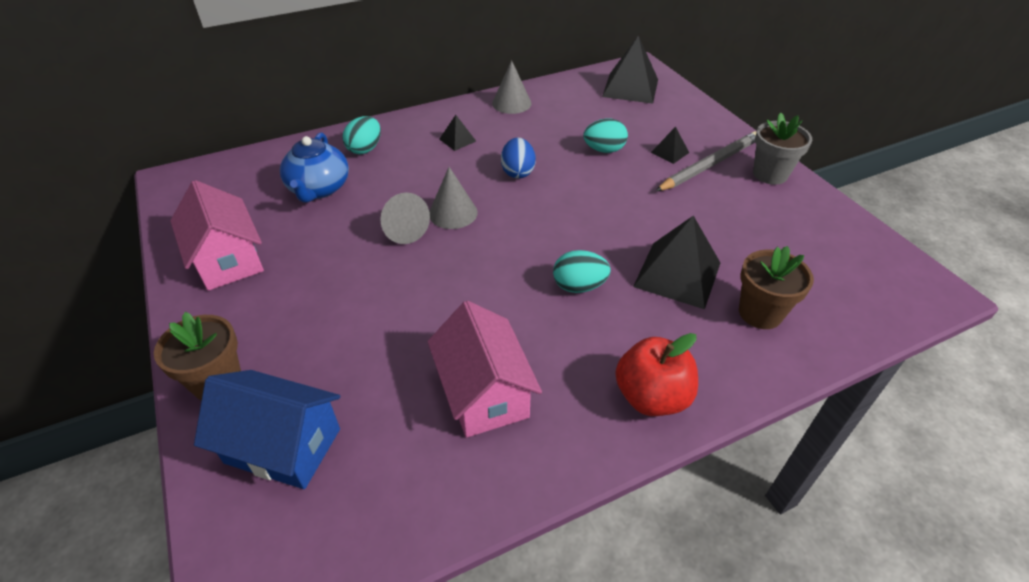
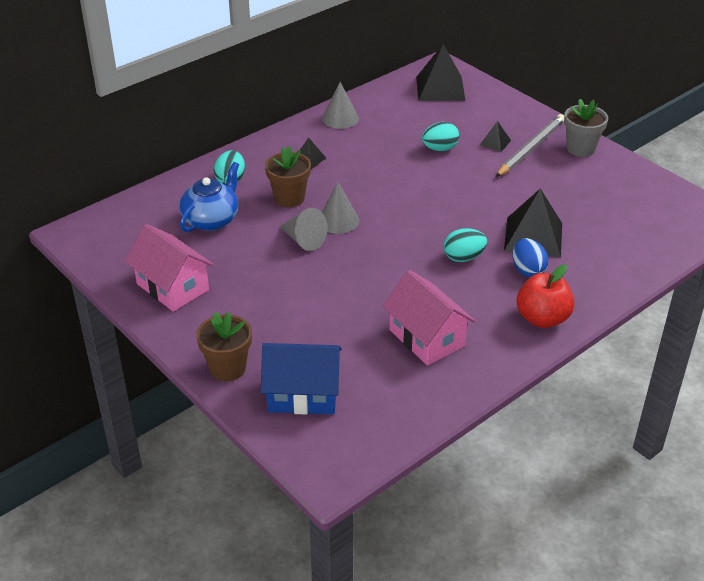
camera: 15 degrees left, 5 degrees down
blue teapot [280,132,349,202] -> blue teapot turned 135 degrees counterclockwise [179,162,239,232]
blue egg [501,138,536,179] -> blue egg moved to [512,238,549,277]
brown flower pot [739,246,814,329] -> brown flower pot moved to [265,146,311,207]

